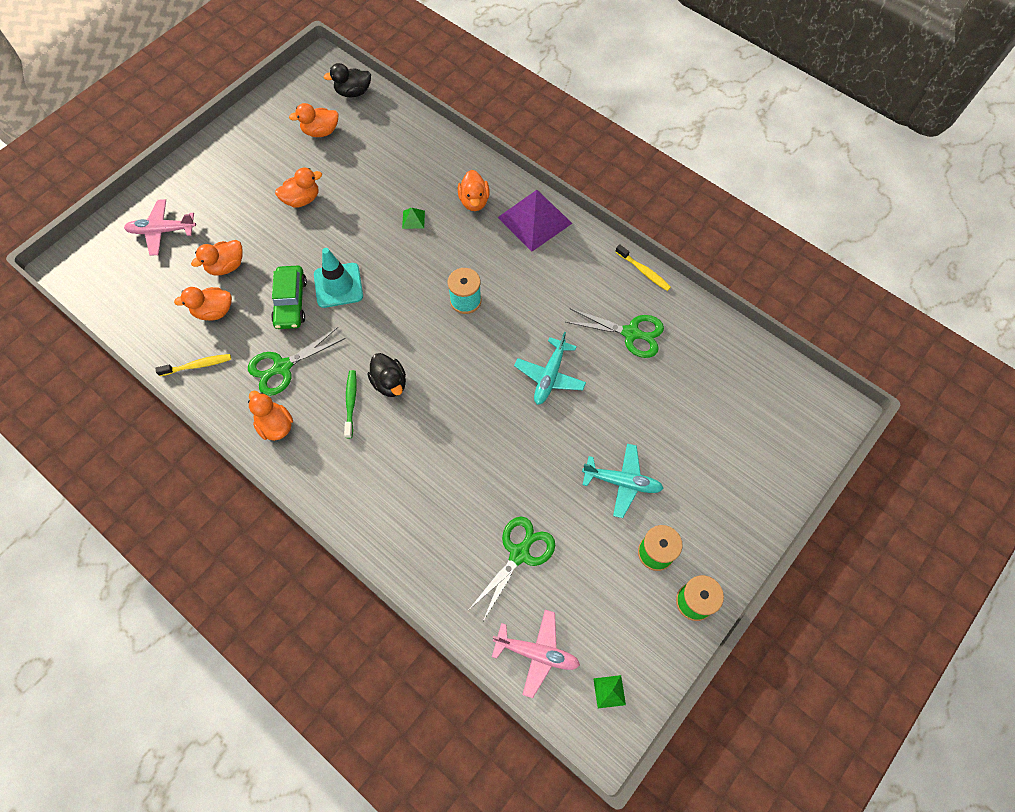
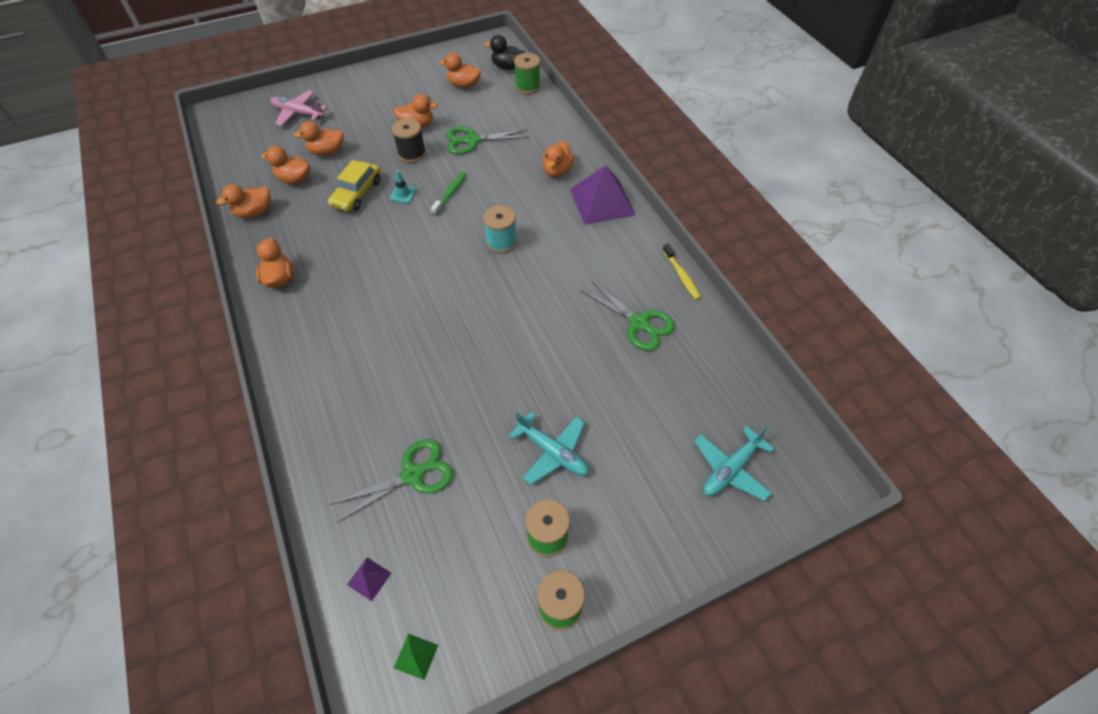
camera: 25 degrees right, 10 degrees down
yellow toothbrush [156,354,231,376] -> orange duck [216,184,270,218]
green scissors [248,327,346,396] -> green scissors moved to [446,126,529,154]
green car [271,265,307,329] -> yellow car [328,160,381,212]
turquoise traffic cone [314,248,363,308] -> turquoise traffic cone [390,170,416,203], size x0.51
green toothbrush [344,370,357,438] -> green toothbrush moved to [431,172,467,216]
black duck [367,353,406,397] -> none
green pyramid [402,208,425,229] -> none
pink plane [492,610,580,698] -> purple pyramid [347,557,391,601]
turquoise plane [514,332,586,405] -> turquoise plane moved to [694,426,774,501]
none -> black spool [392,118,426,163]
none -> green spool [514,53,541,94]

